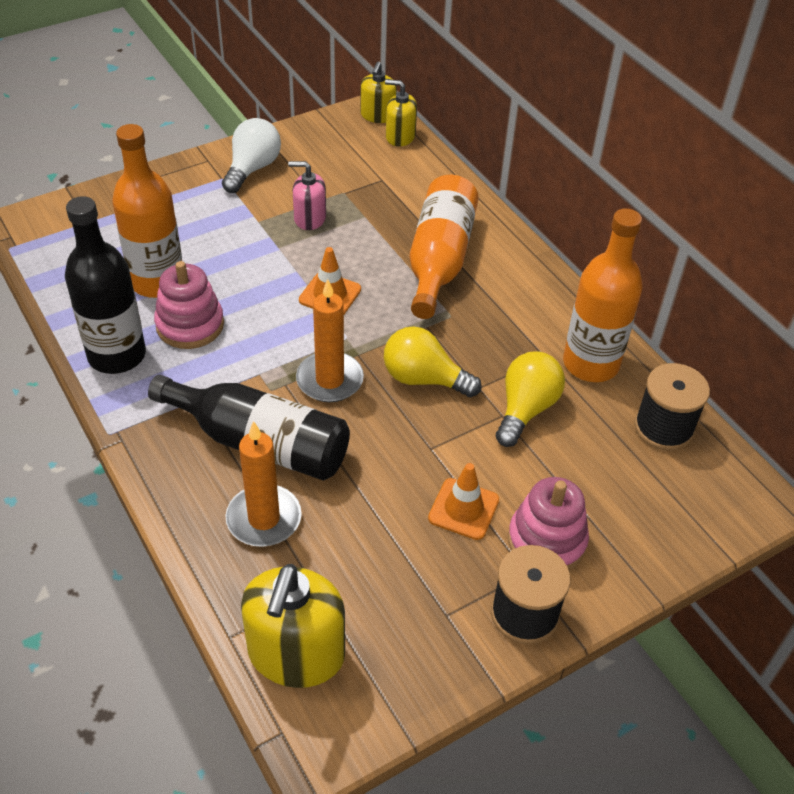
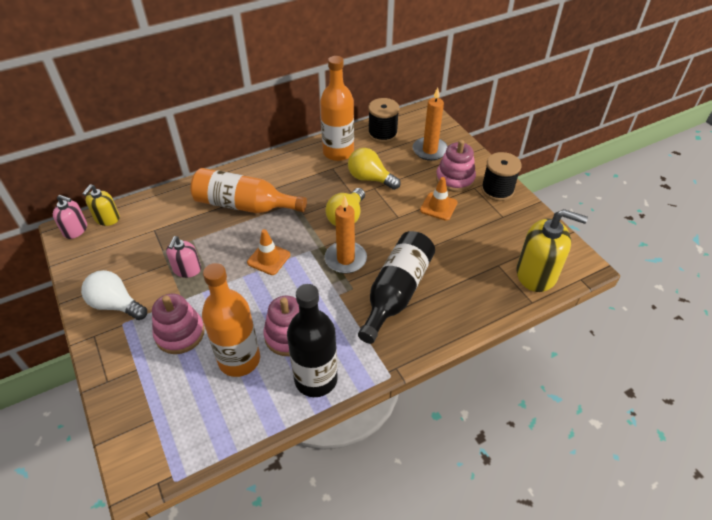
camera: 85 degrees left, 0 degrees up
orange candle [225,421,302,547] -> orange candle moved to [413,87,448,161]
yellow soap dispenser [360,61,397,123] -> pink soap dispenser [53,195,87,239]
none -> pink stacking toy [152,294,205,354]

